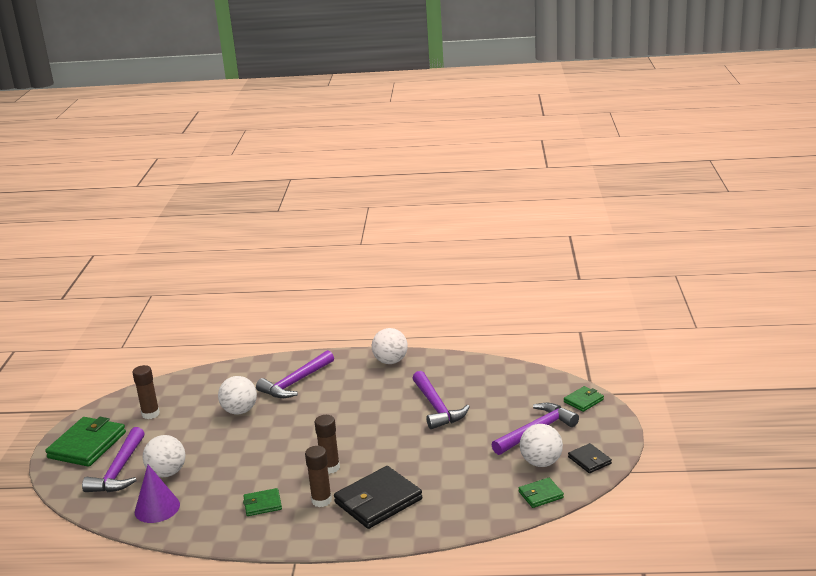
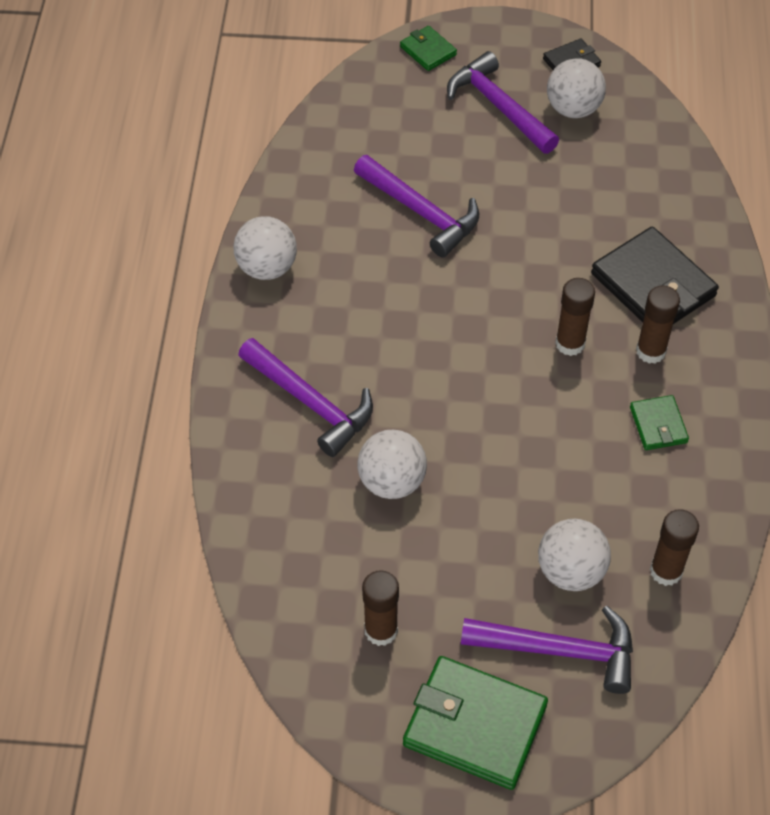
camera: 90 degrees left, 30 degrees up
purple cone [135,465,180,523] -> brown glue stick [650,509,699,586]
purple hammer [412,371,470,429] -> purple hammer turned 60 degrees clockwise [354,155,479,258]
green wallet [519,478,564,508] -> none

